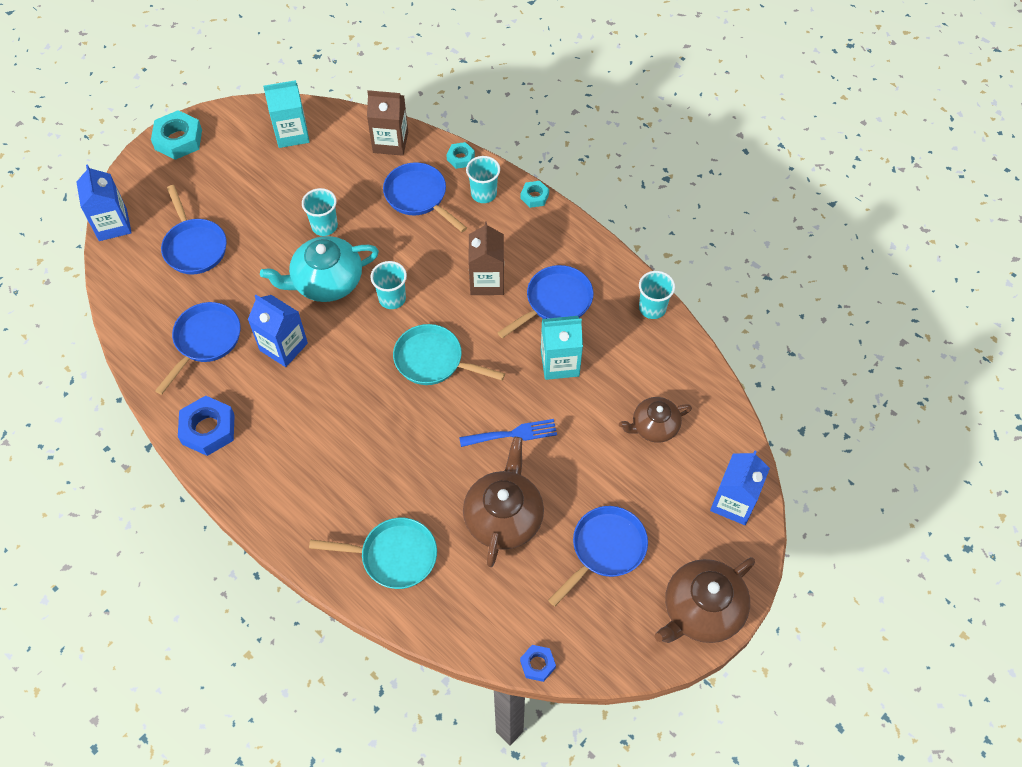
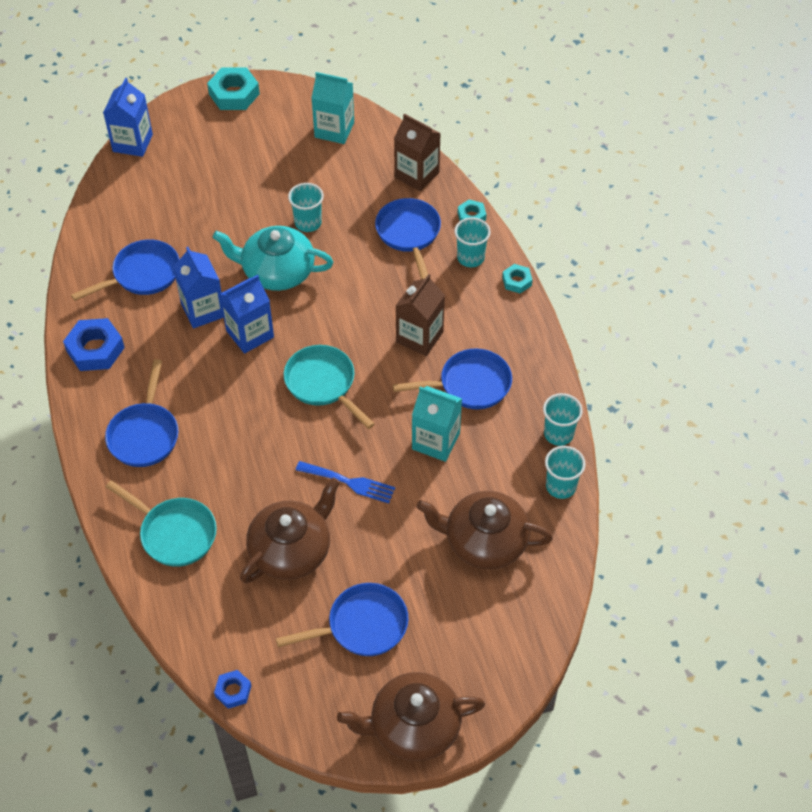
camera: 30 degrees right, 5 degrees down
blue pan [161,185,227,274] -> blue pan moved to [105,359,178,467]
turquoise cup [371,261,407,309] -> turquoise cup moved to [545,446,586,499]
brown teapot [619,397,692,443] -> brown teapot [416,491,553,569], size x1.59
blue carton [710,451,770,525] -> blue carton moved to [220,275,274,353]

